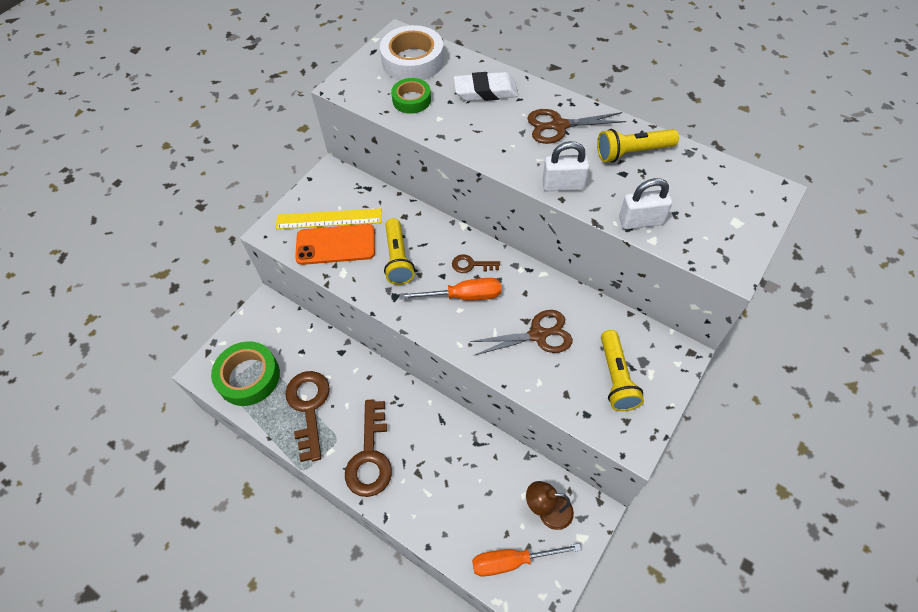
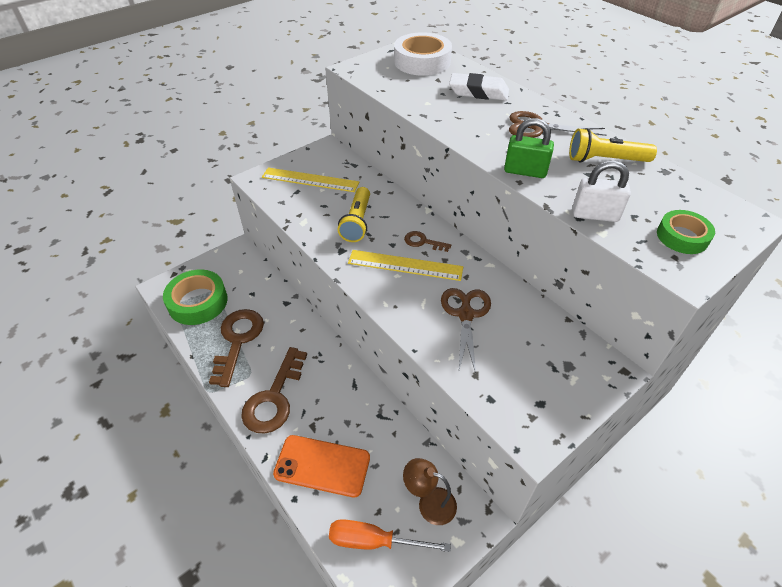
camera: 15 degrees right, 10 degrees down
orange phone [295,224,375,265] -> orange phone moved to [273,435,370,498]
green tape [391,78,431,114] -> green tape moved to [657,210,715,254]
orange screwdriver [399,278,501,300] -> yellow ruler [348,250,463,281]
brown scissors [470,310,573,355] -> brown scissors turned 90 degrees counterclockwise [441,288,491,374]
white padlock [542,141,590,191] -> green padlock [504,118,554,178]
yellow flashlight [601,330,644,411] -> none

